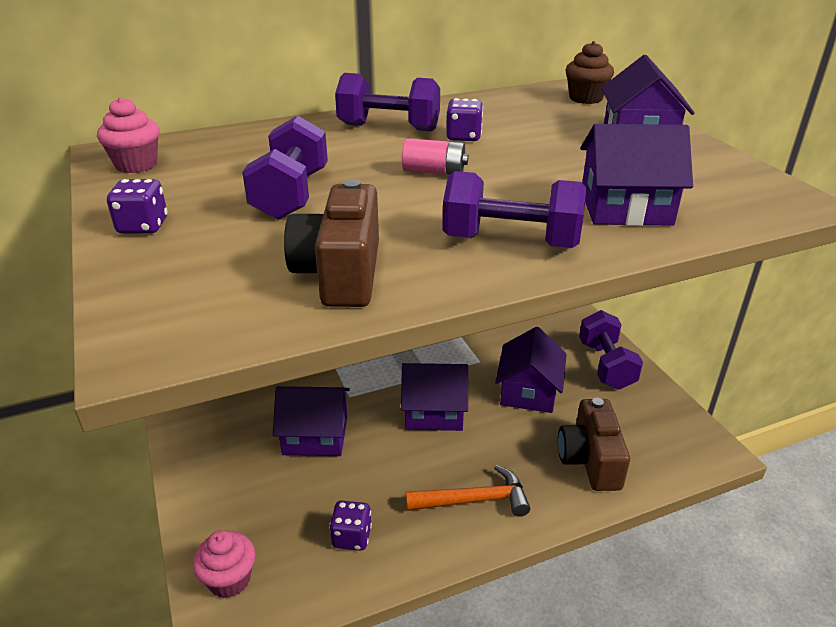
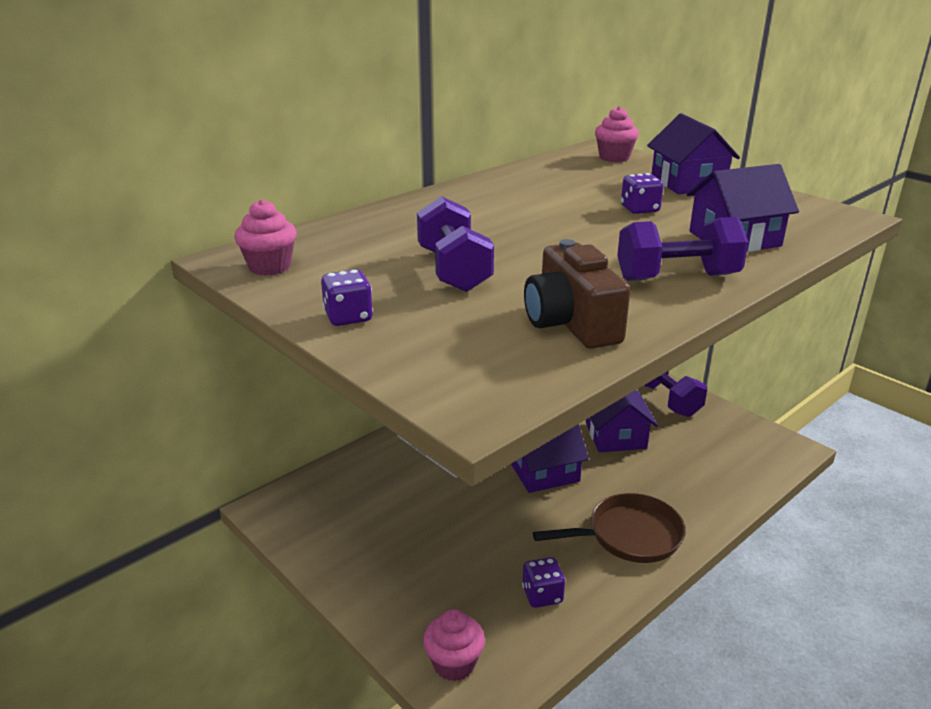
camera: 20 degrees left, 5 degrees down
purple house [273,386,350,456] -> none
purple dumbbell [335,73,440,131] -> none
pink battery [402,138,468,175] -> none
orange hammer [405,465,530,517] -> brown pan [533,493,686,563]
purple dice [446,98,483,141] -> purple dice moved to [621,173,664,214]
brown camera [558,398,630,491] -> none
brown cupcake [565,41,614,104] -> pink cupcake [595,106,639,162]

